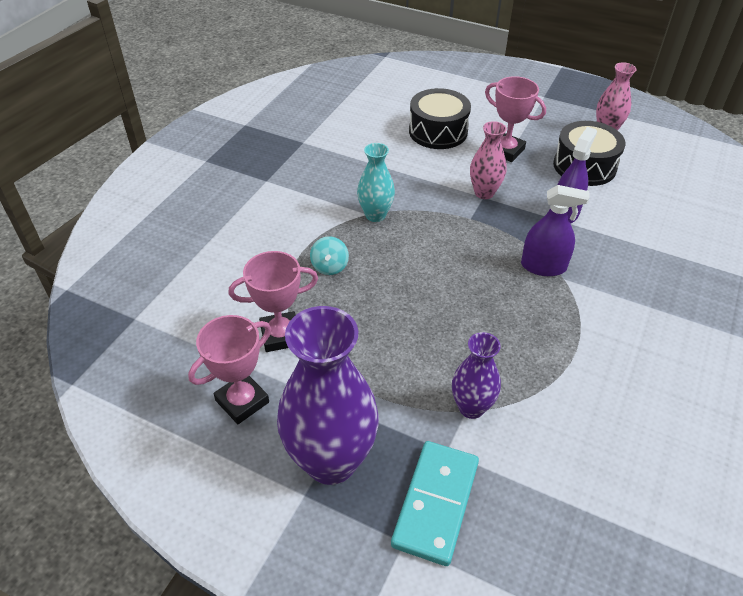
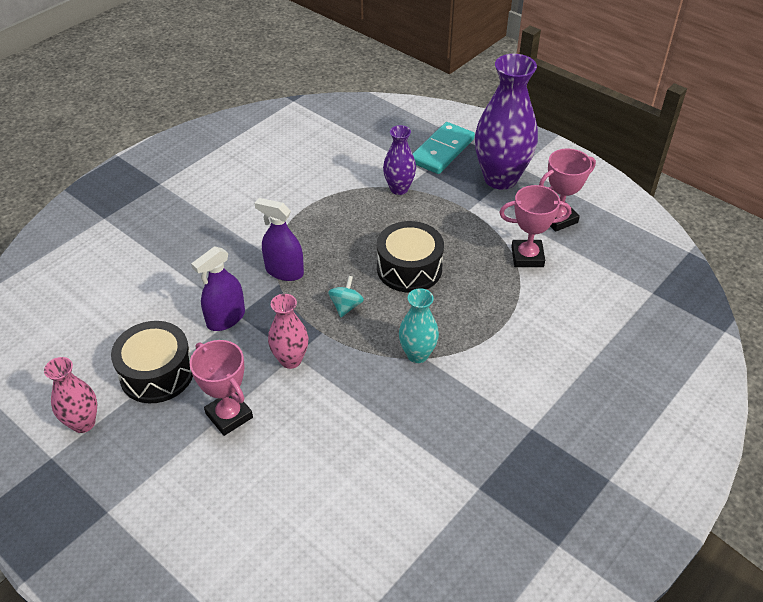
camera: 165 degrees left, 0 degrees up
turquoise spinning top [310,236,349,275] -> turquoise spinning top moved to [328,276,364,317]
black drum [409,88,471,149] -> black drum moved to [377,221,444,293]

